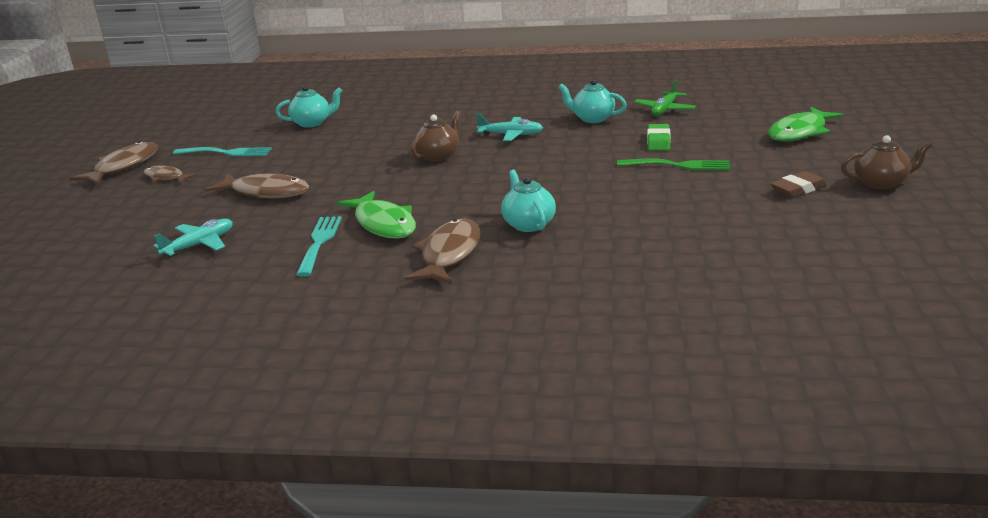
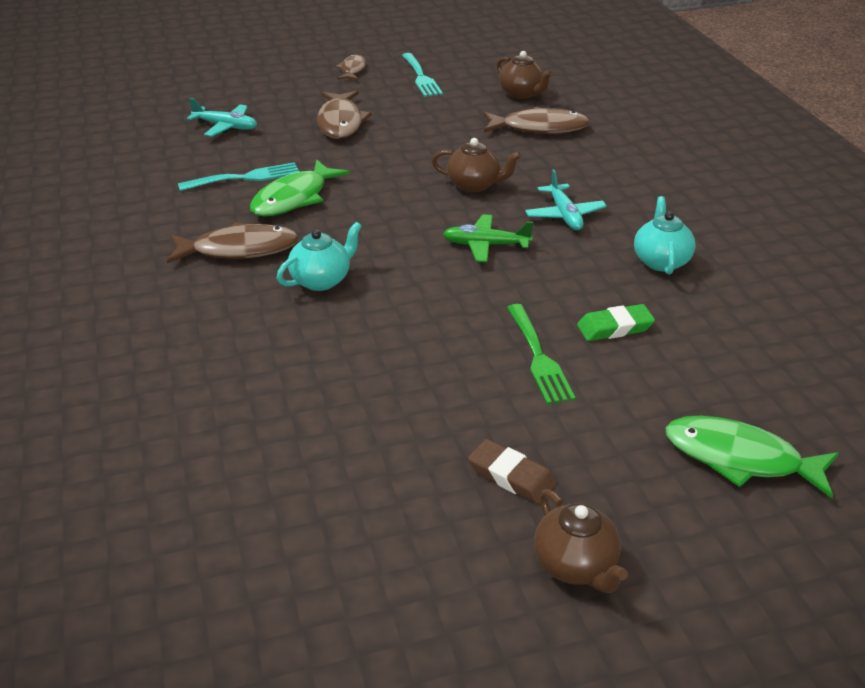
camera: 65 degrees right, 10 degrees up
brown fish [69,141,158,185] -> brown fish moved to [483,107,590,134]
turquoise teapot [276,85,342,128] -> brown teapot [497,51,553,99]
green plane [634,80,696,116] -> green plane moved to [443,214,534,262]

